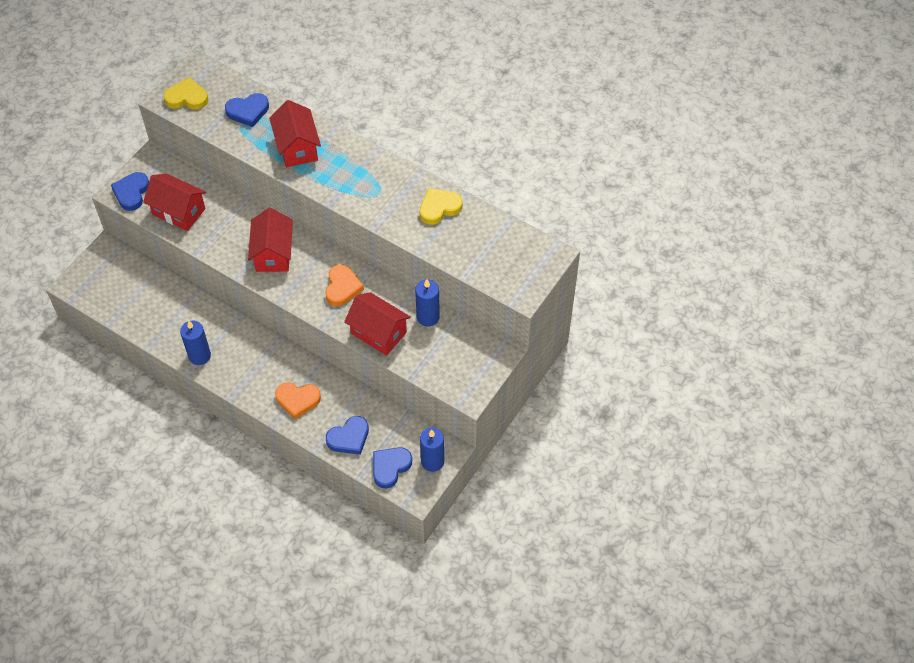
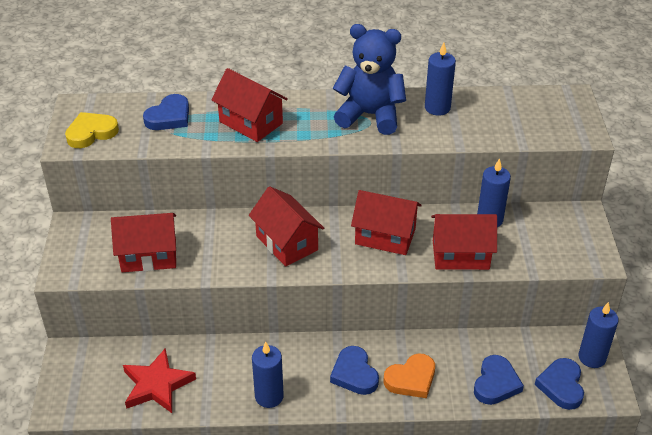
camera: 35 degrees left, 15 degrees down
blue heart [111,172,149,211] -> blue heart moved to [330,346,379,395]
orange heart [325,264,364,306] -> red house [351,190,422,255]
yellow heart [420,188,463,225] -> blue candle [425,42,456,116]
none -> red star [123,348,196,413]
none -> blue teddy bear [333,24,406,135]

